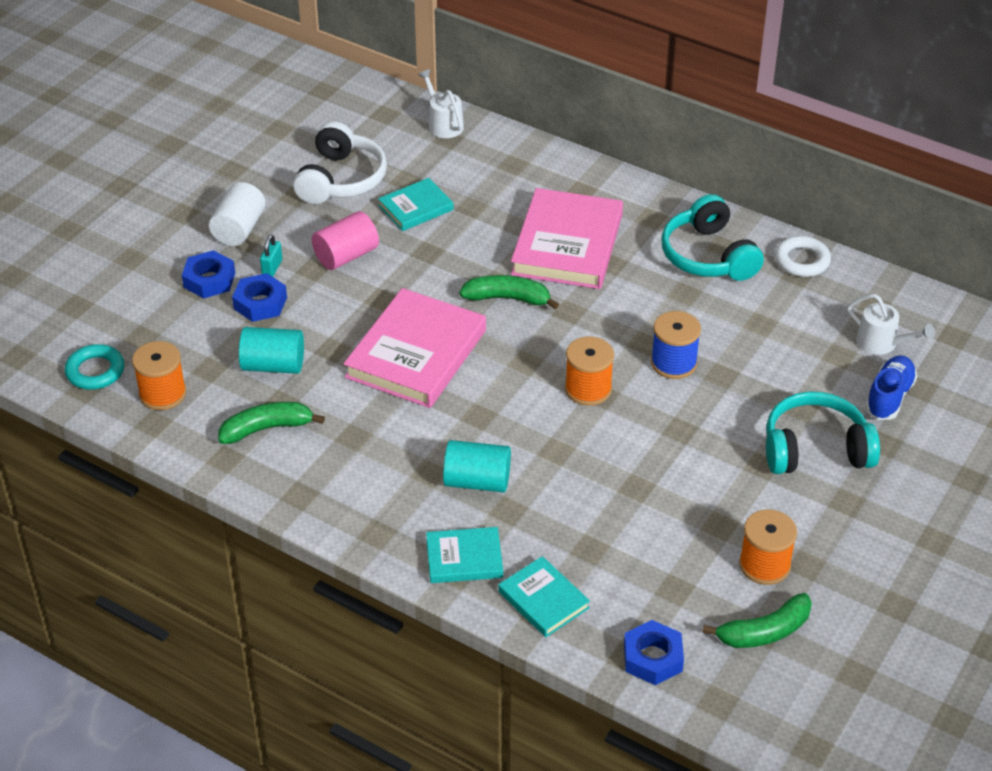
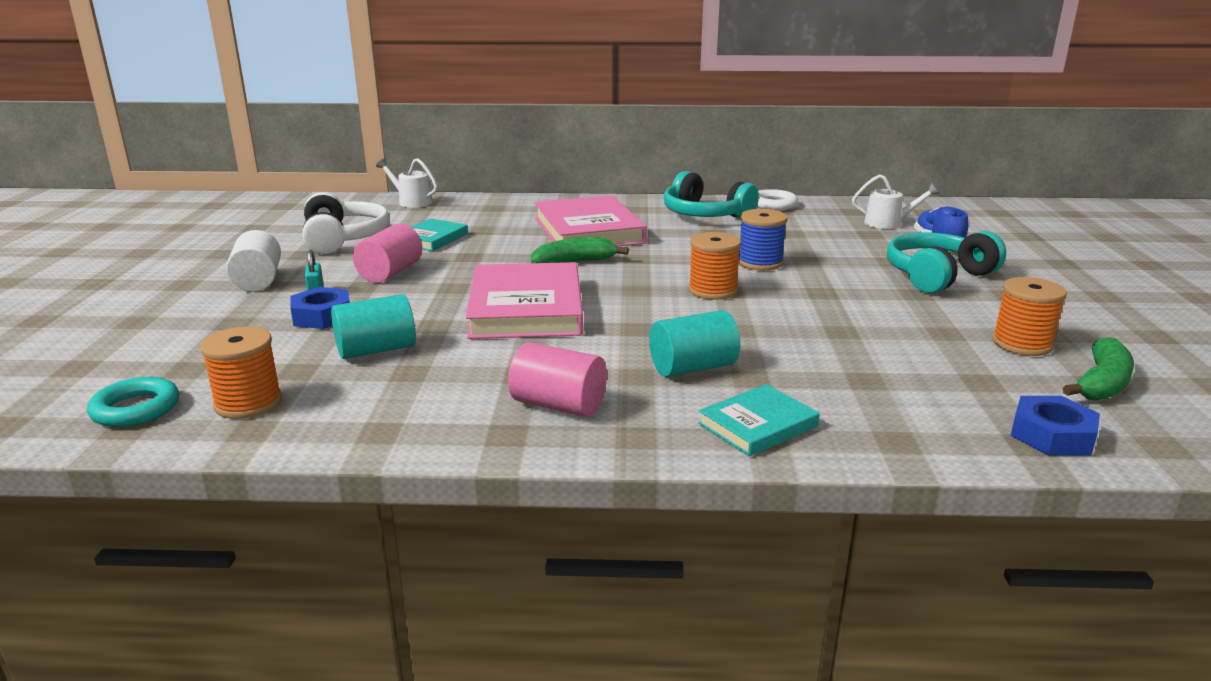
camera: 30 degrees left, 20 degrees down
blue nut [182,250,235,298] -> none
green banana [218,402,325,444] -> none
turquoise book [498,556,590,637] -> none
none -> pink cylinder [508,342,607,417]

